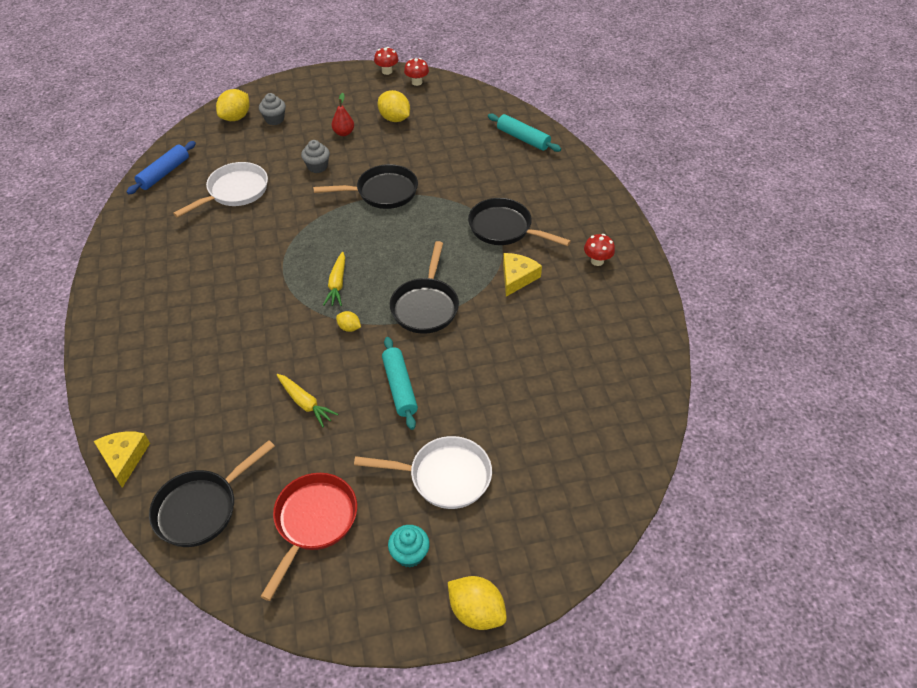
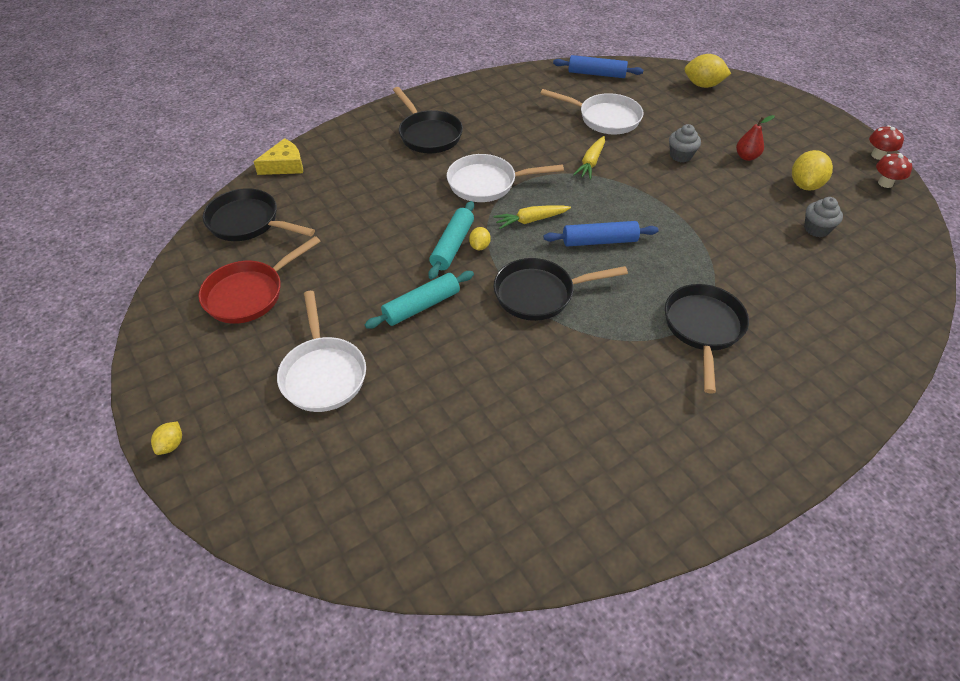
camera: 70 degrees right, 0 degrees up
grey cupcake [259,93,286,125] -> grey cupcake moved to [804,197,843,237]
red pan [260,473,357,601] -> red pan turned 135 degrees clockwise [199,236,321,324]
yellow carrot [277,374,338,427] -> yellow carrot moved to [573,136,605,180]
black pan [313,164,418,209] -> black pan moved to [393,87,463,153]
turquoise cupcake [388,525,430,568] -> none
yellow lemon [448,576,507,630] -> yellow lemon [151,421,182,455], size x0.54
turquoise rolling pin [488,114,561,152] -> turquoise rolling pin moved to [428,201,474,280]
yellow cheese [503,253,542,297] -> none
red mushroom [584,234,615,266] -> none
none -> white pan [447,154,564,202]
none -> blue rolling pin [543,221,659,246]

